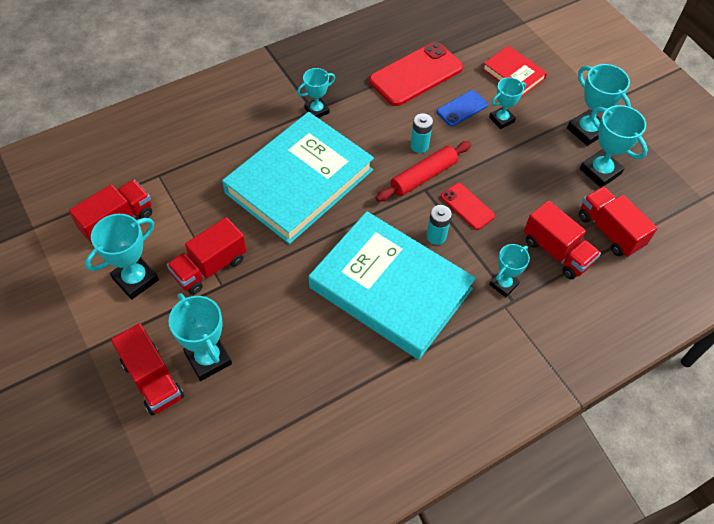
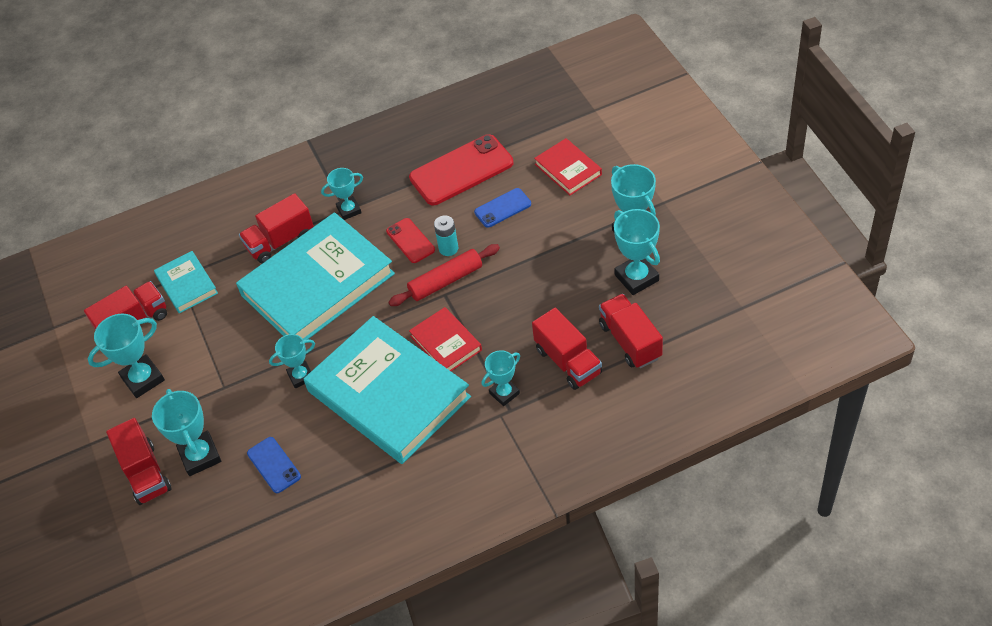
camera: 15 degrees right, 5 degrees down
red truck [167,217,246,295] -> red truck moved to [239,193,314,264]
turquoise battery [426,205,452,245] -> red book [409,307,482,371]
red phone [441,183,495,230] -> red phone moved to [386,218,435,263]
turquoise trophy [489,77,526,129] -> turquoise trophy moved to [269,334,315,388]
none -> turquoise book [154,251,218,314]
none -> blue phone [247,437,301,493]

